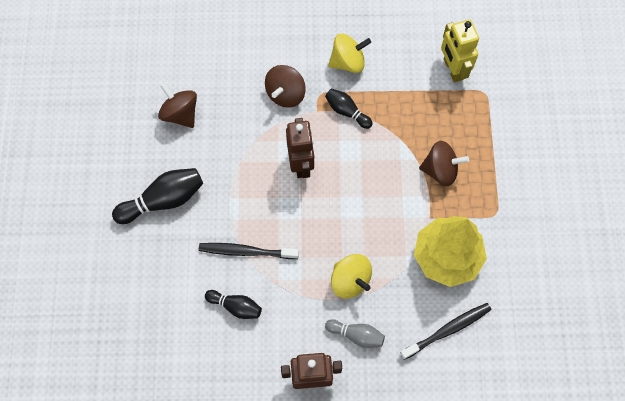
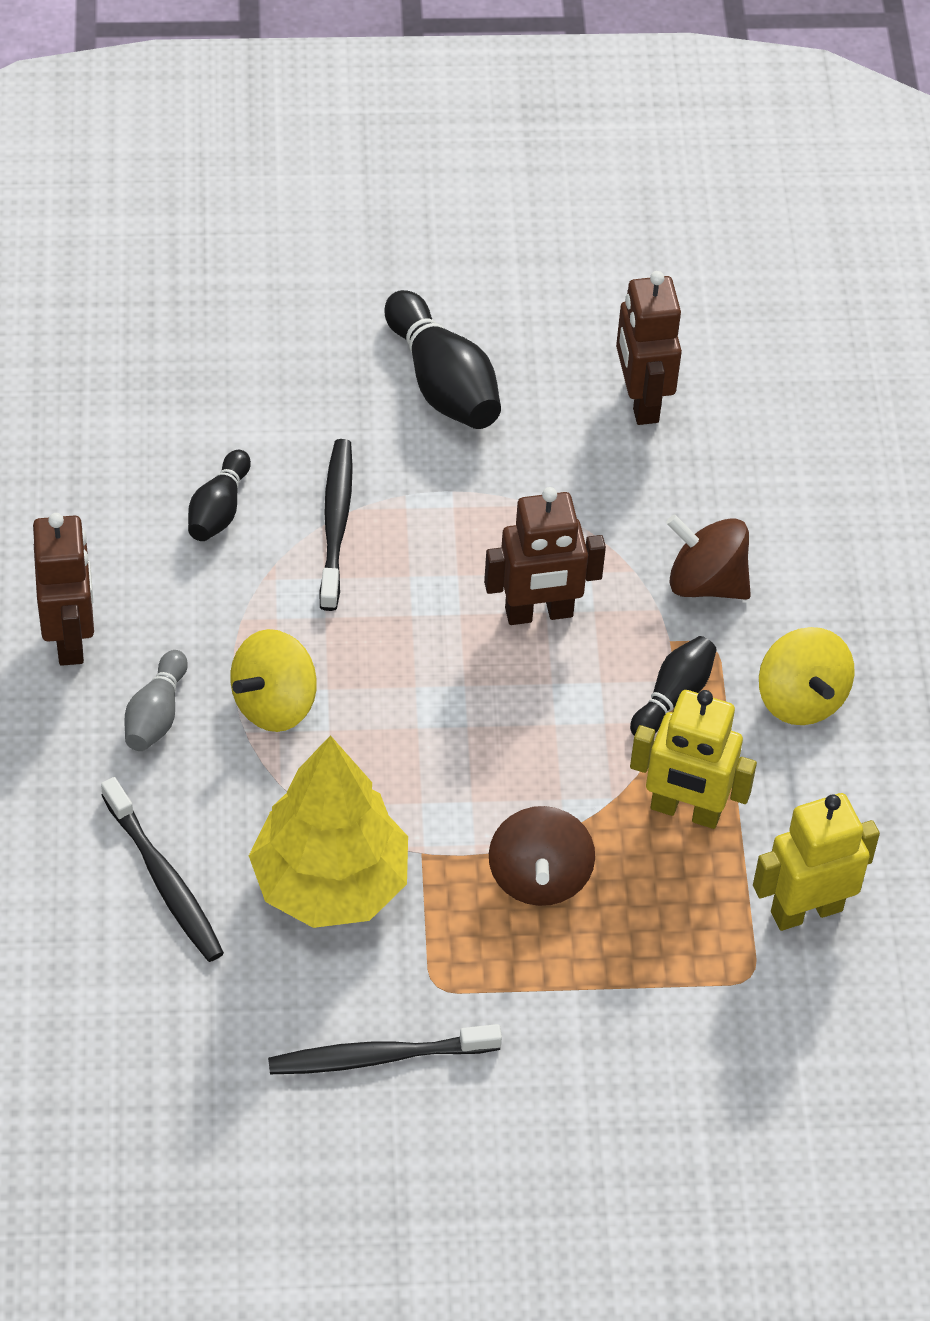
camera: 85 degrees right, 15 degrees down
brown spinning top [158,83,197,128] -> brown robot [616,271,682,425]
none -> black toothbrush [268,1024,502,1074]
none -> yellow robot [630,690,757,829]

